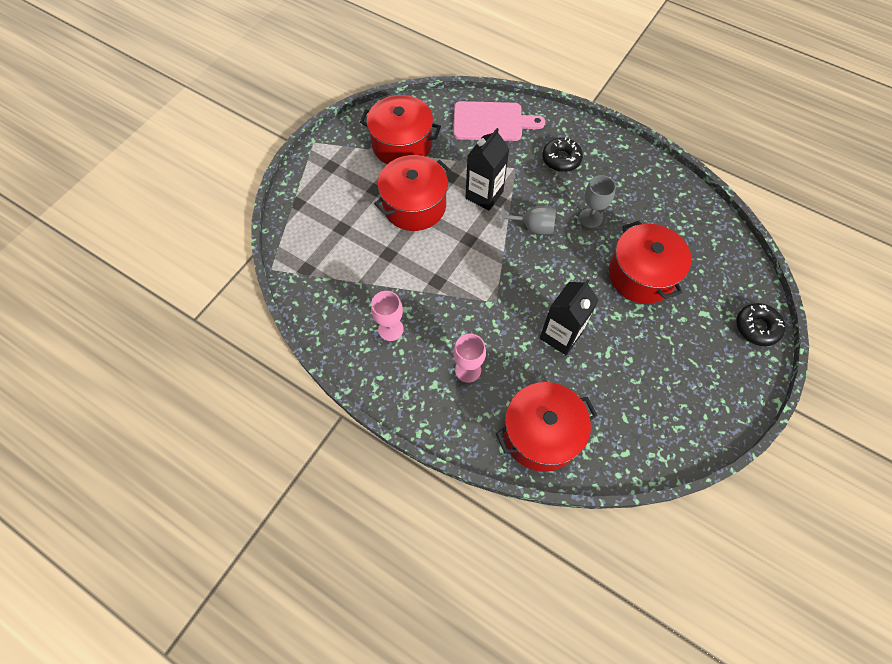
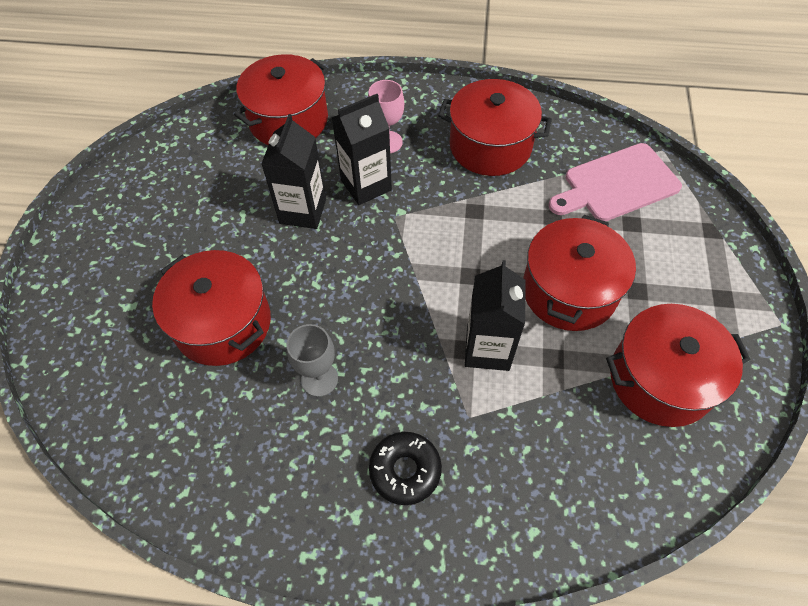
camera: 155 degrees right, 5 degrees down
pink goblet [371,291,404,341] -> red pot [438,79,552,176]
pink cutting board [453,101,545,141] -> pink cutting board moved to [549,143,682,221]
grey goblet [500,205,556,234] -> none
black donut [736,303,785,346] -> none
none -> black carton [332,94,392,205]

